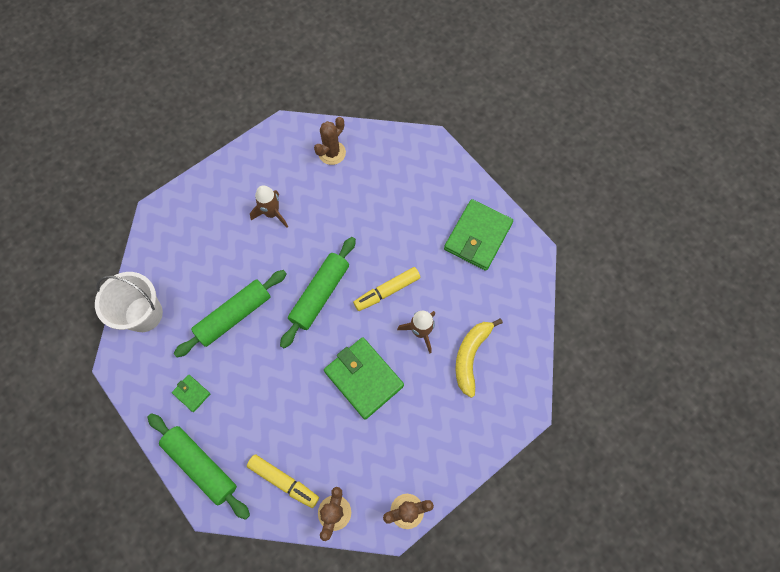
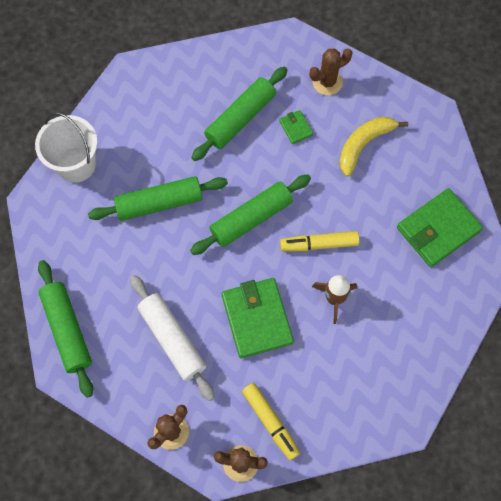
camera: 25 degrees right, 0 degrees up
green wallet [172,375,210,412] -> green wallet moved to [279,110,313,144]
yellow marker [247,454,319,508] -> yellow marker moved to [242,383,300,460]
brown rocket [250,185,288,228] -> green rolling pin [191,67,288,161]
yellow banana [455,318,503,398] -> yellow banana moved to [339,117,408,177]
none -> white rolling pin [130,275,215,401]

